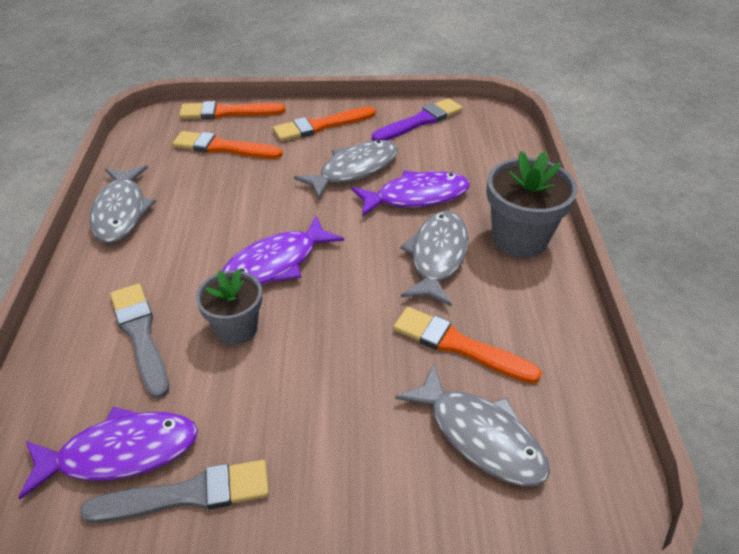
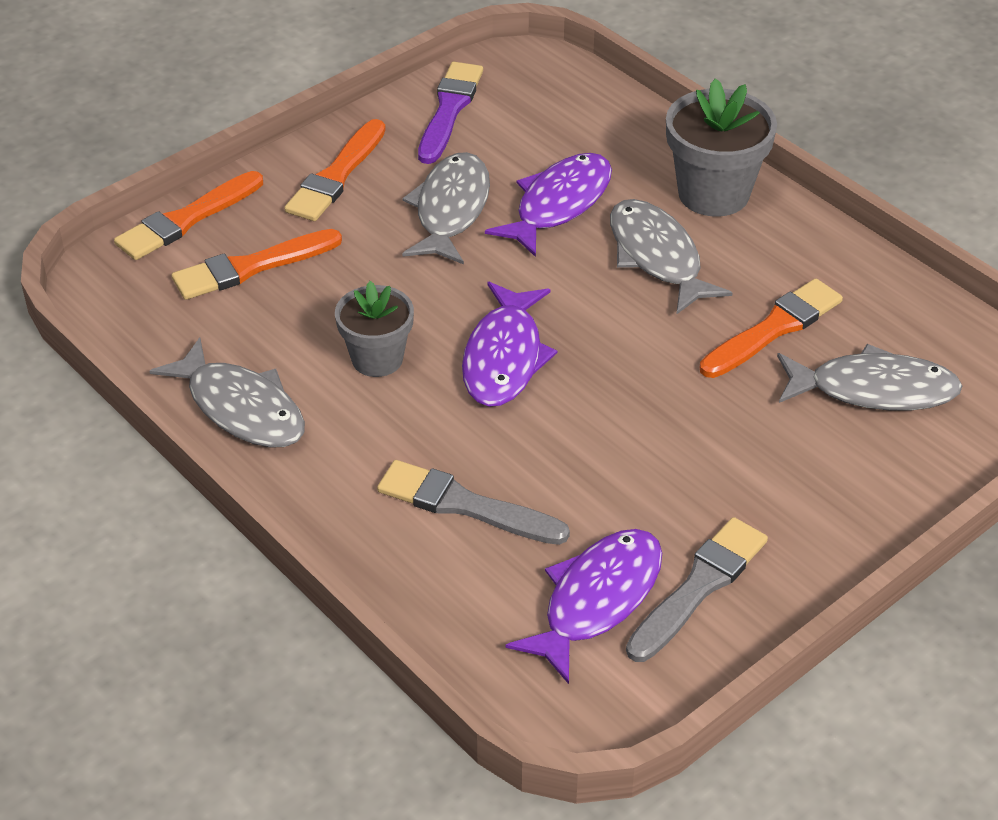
camera: 40 degrees left, 0 degrees up
grey flower pot [196,270,262,345] -> grey flower pot moved to [335,281,414,377]
orange brush [393,307,542,384] -> orange brush turned 150 degrees clockwise [700,278,843,378]

